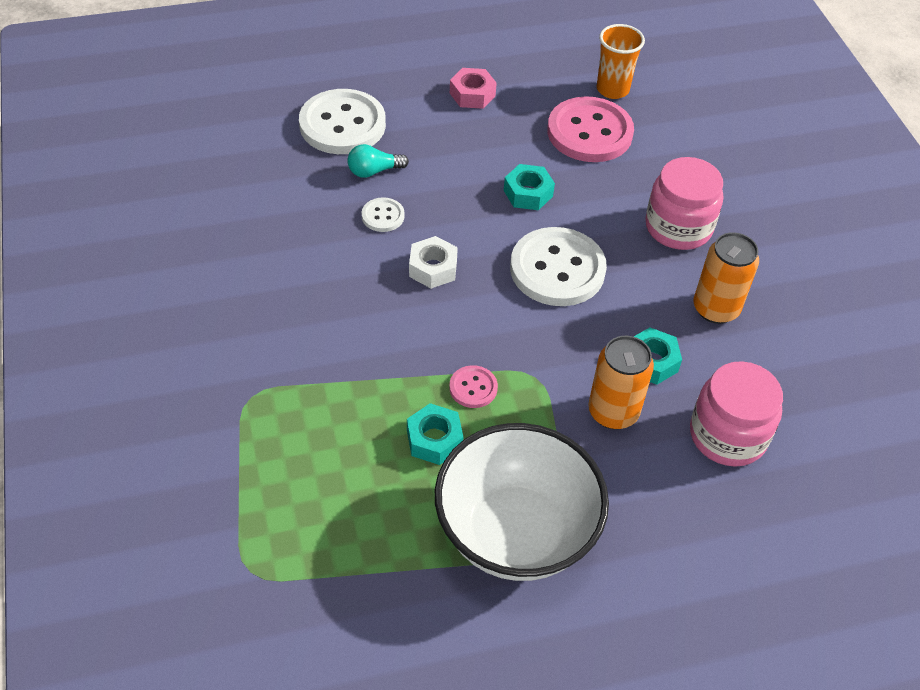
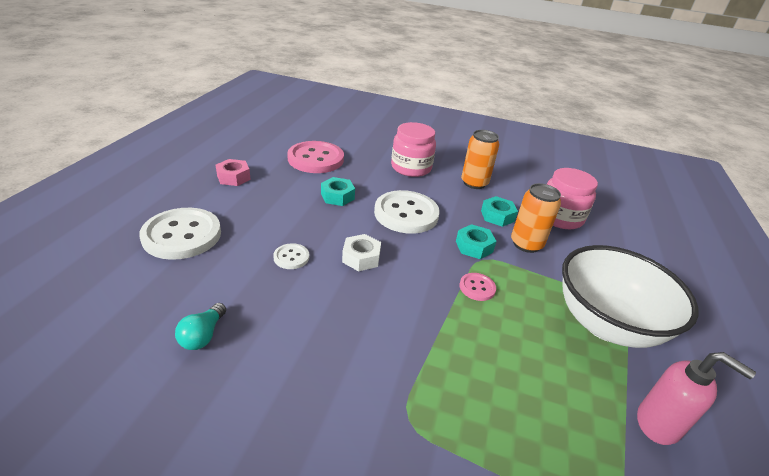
camera: 60 degrees left, 15 degrees down
turquoise light bulb [347,144,409,178] -> turquoise light bulb moved to [175,303,226,350]
turquoise nut [407,403,463,465] -> turquoise nut moved to [456,224,497,259]
orange cup [597,24,645,99] -> none
none -> pink soap dispenser [637,352,756,445]

